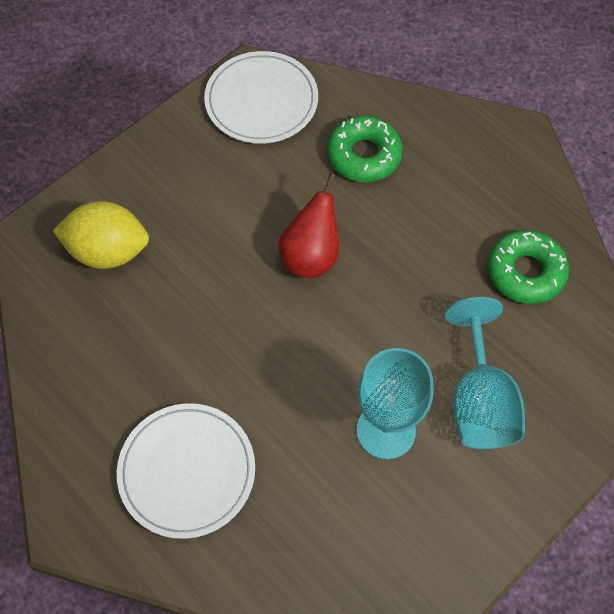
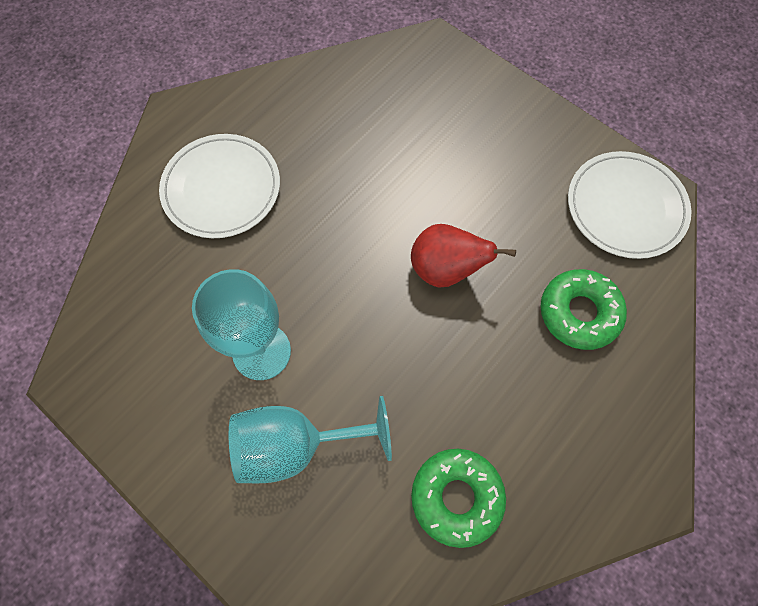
camera: 85 degrees right, 5 degrees up
yellow lemon [53,201,149,269] -> none

